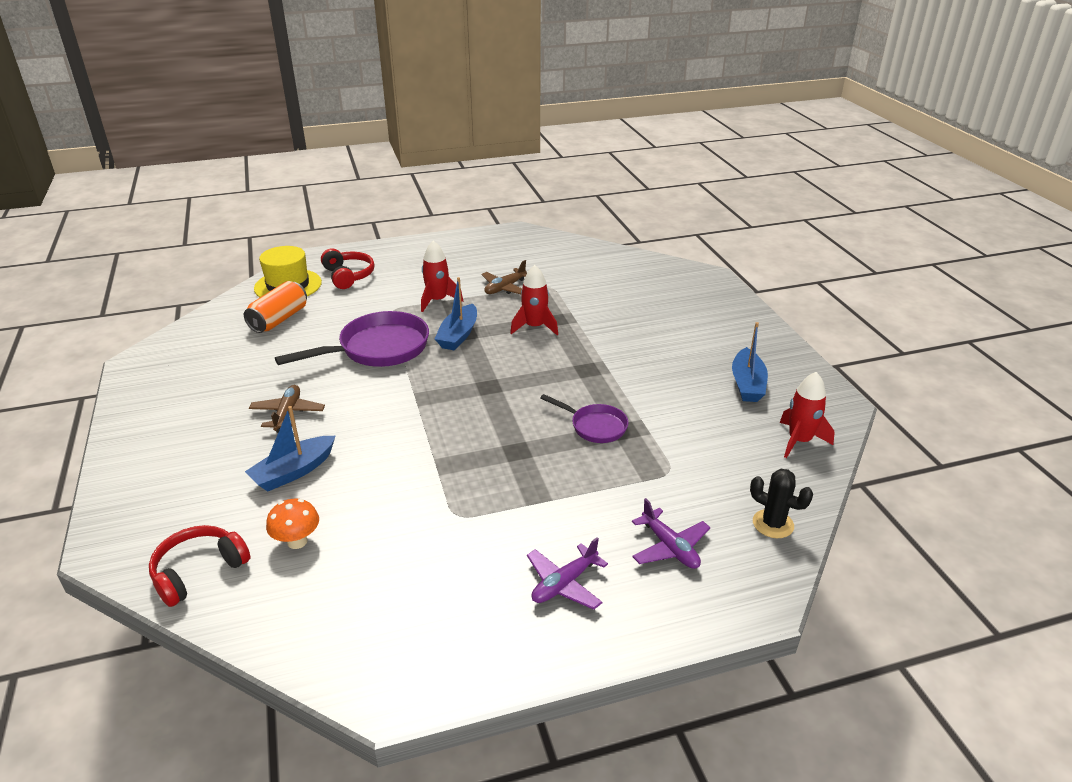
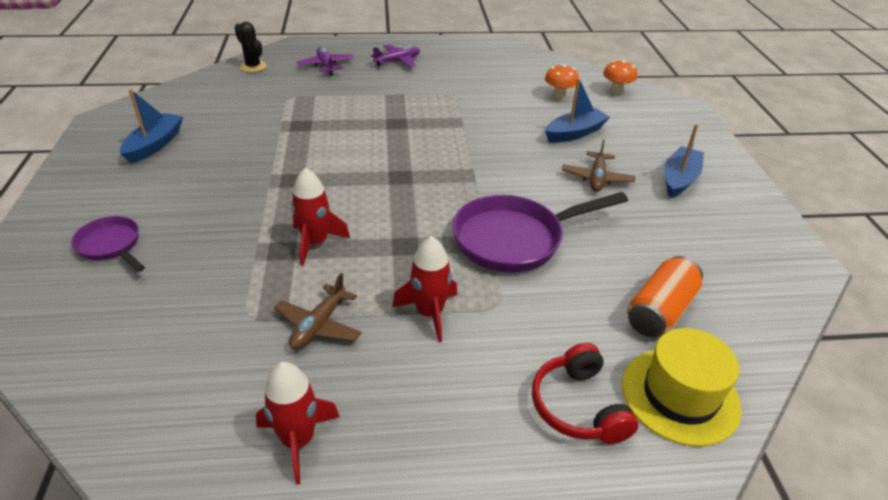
camera: 170 degrees left, 5 degrees up
red headphones [149,525,250,607] -> orange mushroom [603,60,637,94]
blue boat [435,277,477,351] -> blue boat moved to [664,124,704,198]
brown plane [481,260,527,294] -> brown plane turned 150 degrees clockwise [274,273,362,350]
purple pan [540,394,628,443] -> purple pan moved to [71,216,145,272]
red rocket [780,372,835,458] -> red rocket moved to [256,362,340,484]

